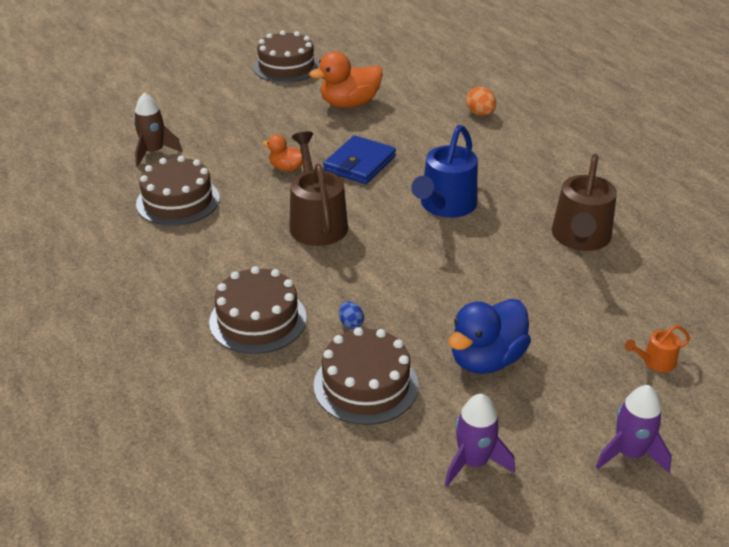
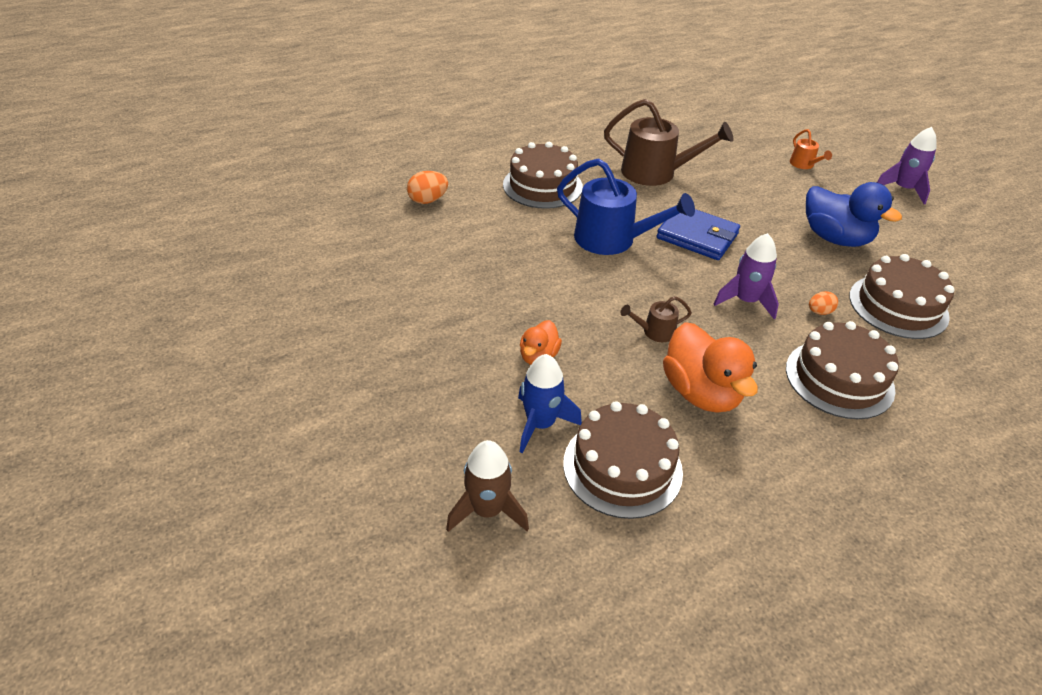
camera: 90 degrees left, 5 degrees up
brown cake [253,30,320,83] -> brown cake moved to [503,142,583,209]
brown watering can [289,131,348,246] -> brown watering can [621,296,692,342], size x0.47
orange duck [309,52,383,108] -> orange duck moved to [663,322,758,412]
blue wallet [323,135,396,184] -> blue wallet moved to [656,209,740,260]
blue egg [339,301,364,329] -> orange egg [809,291,838,315]
purple rocket [445,394,515,487] -> purple rocket moved to [714,233,779,319]
none -> blue rocket [518,354,582,453]

